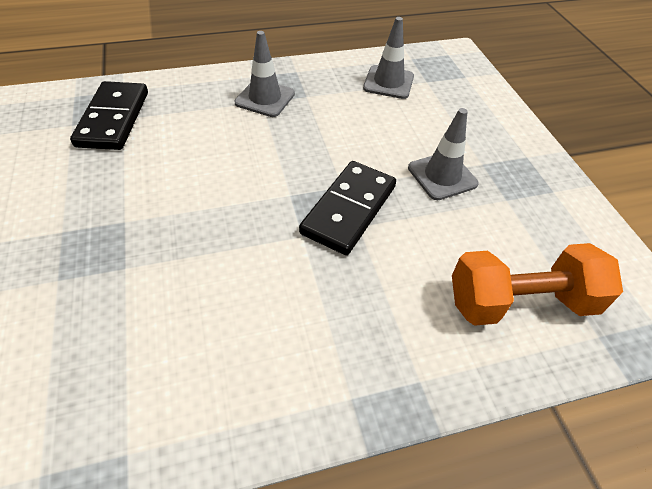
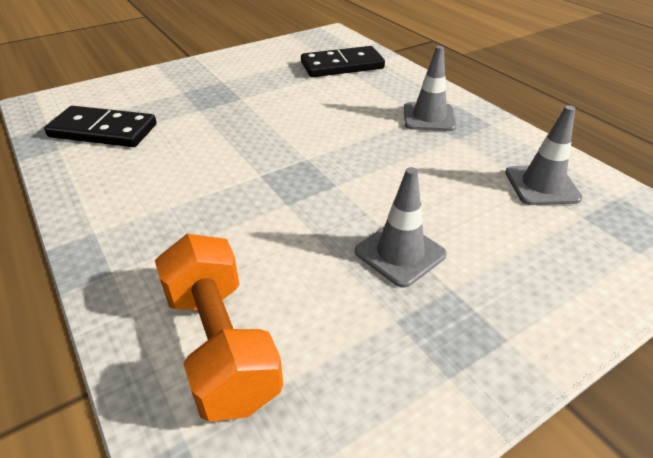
camera: 75 degrees right, 10 degrees down
black domino [299,161,396,255] -> black domino moved to [44,106,157,147]

